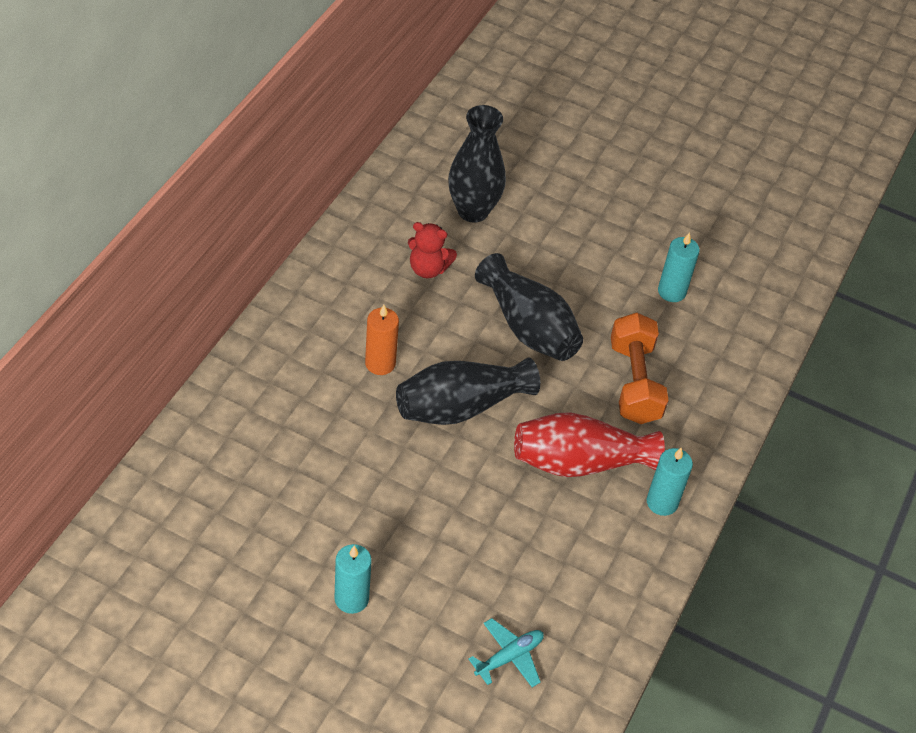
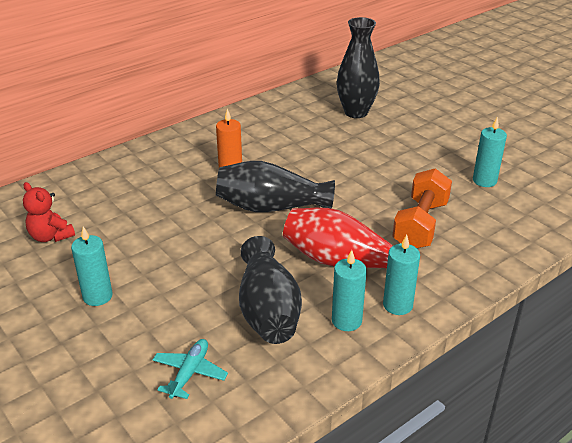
camera: 30 degrees right, 15 degrees down
red teddy bear [408,222,457,278] -> red teddy bear moved to [23,182,75,242]
turquoise plane [469,618,544,687] -> turquoise plane turned 60 degrees counterclockwise [152,339,228,399]
black vase [475,253,583,361] -> black vase moved to [239,236,302,344]
none -> turquoise candle [332,250,367,331]

